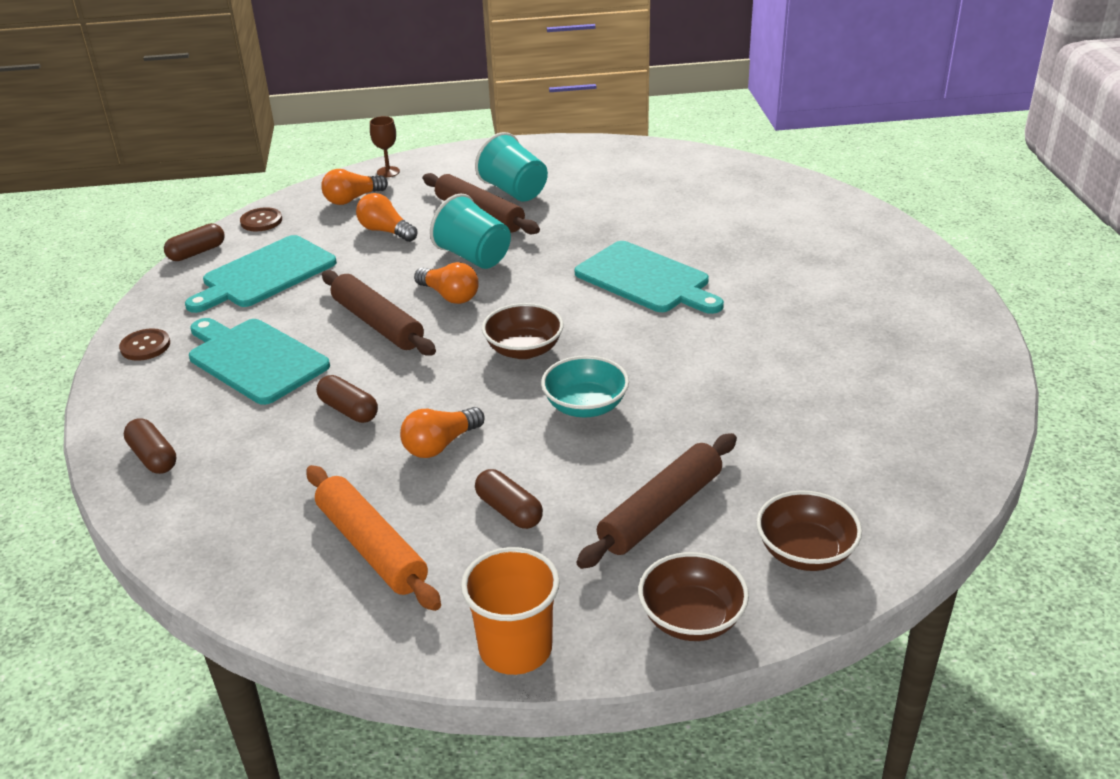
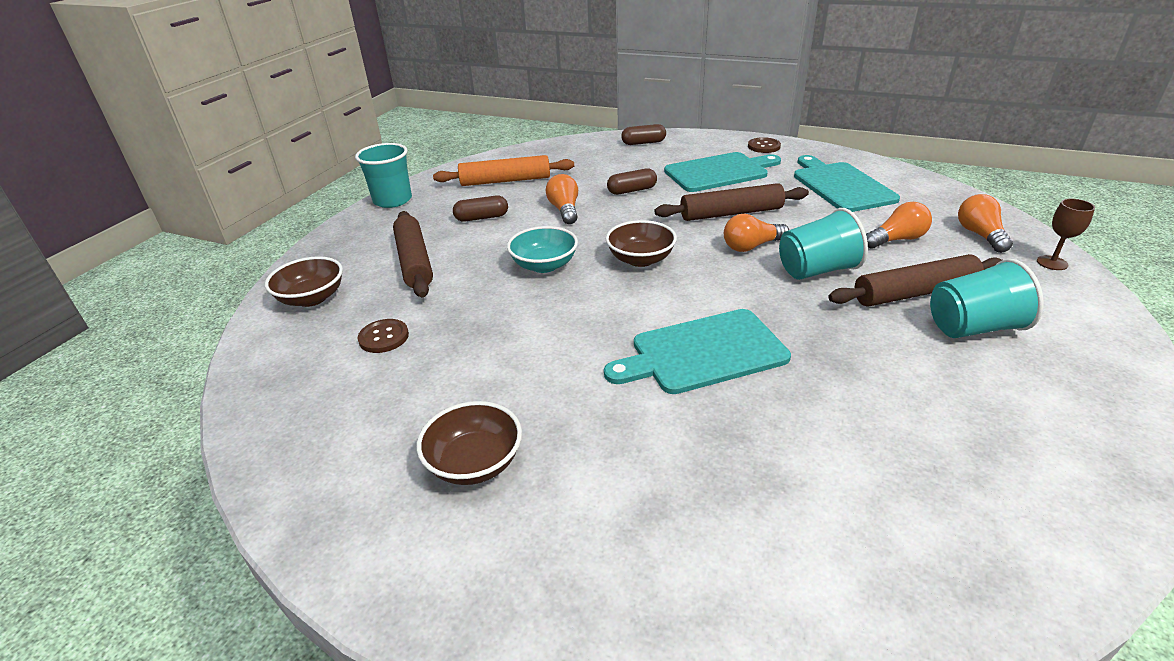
camera: 120 degrees right, 0 degrees up
brown capsule [164,223,225,261] -> none
brown button [240,207,282,231] -> brown button moved to [357,319,409,353]
orange cup [461,547,560,675] -> turquoise cup [355,143,412,208]
brown bowl [638,552,749,641] -> brown bowl moved to [417,401,522,485]

